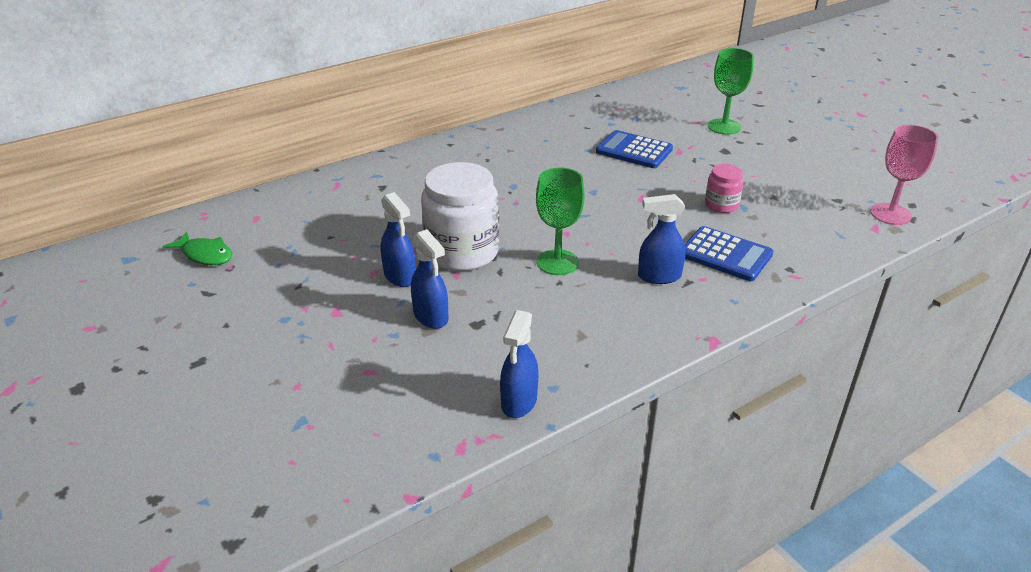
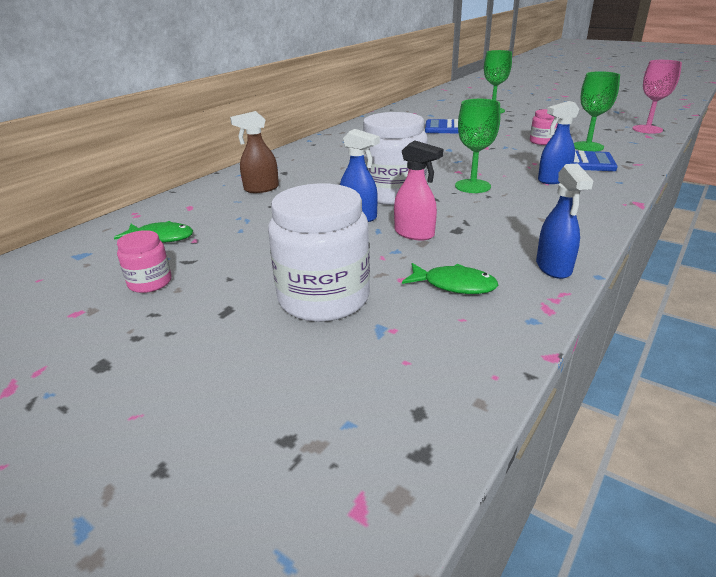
camera: 20 degrees left, 5 degrees down
blue spray bottle [411,229,448,329] -> pink spray bottle [394,141,443,240]
none -> pink jar [117,230,171,293]
none -> brown spray bottle [230,111,279,193]
none -> white jar [268,183,370,322]
none -> green fish [402,263,498,294]
none -> green goblet [574,71,620,151]

